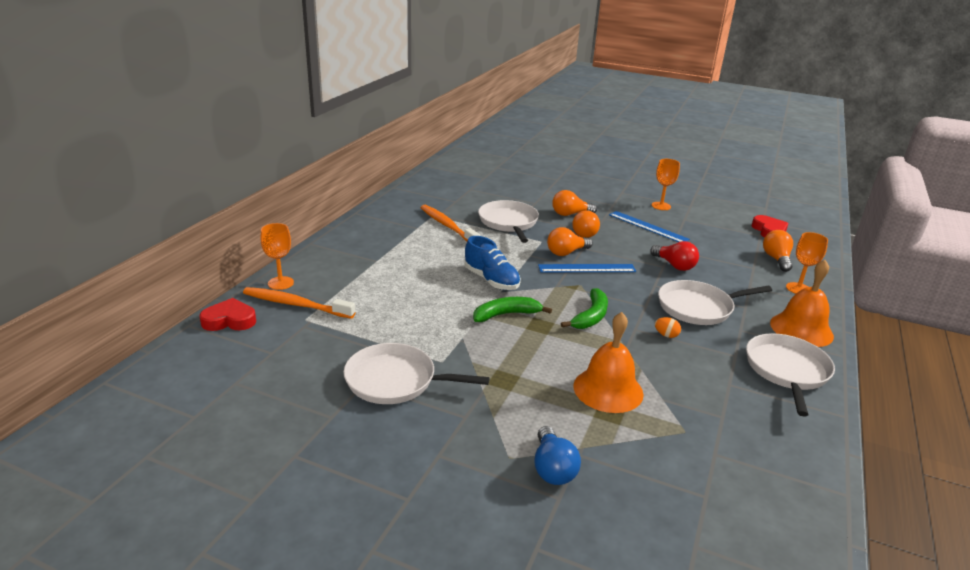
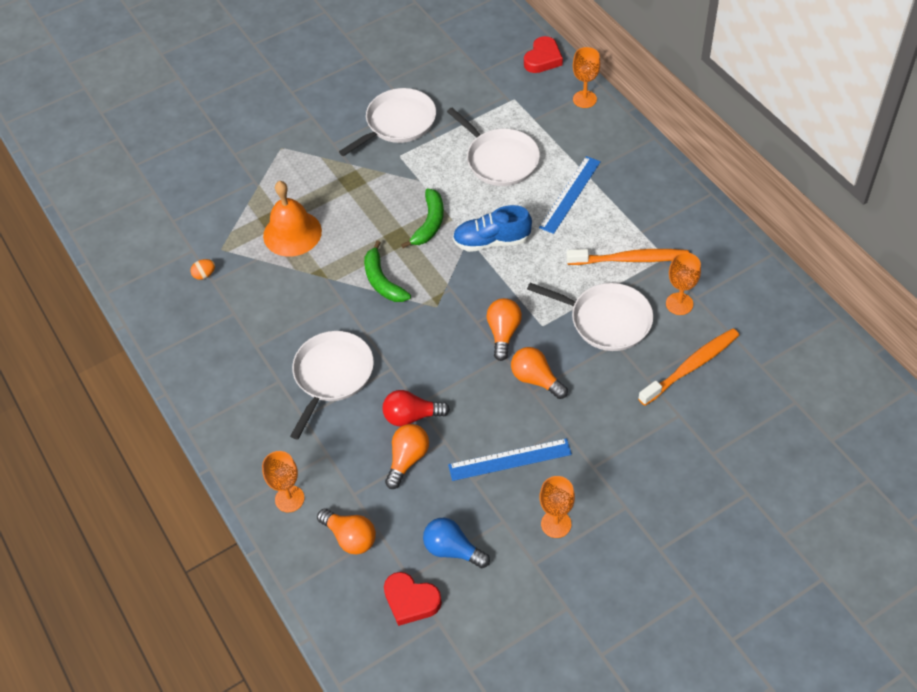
camera: 130 degrees right, 25 degrees up
orange toothbrush [243,287,356,319] -> orange toothbrush moved to [638,328,739,406]
blue light bulb [534,426,581,485] -> blue light bulb moved to [423,518,490,568]
blue ruler [538,264,636,272] -> blue ruler moved to [539,156,601,234]
orange light bulb [552,190,597,216] -> orange light bulb moved to [385,424,429,489]
orange egg [655,317,681,338] -> orange egg moved to [191,259,215,280]
white pan [746,333,835,417] -> white pan moved to [447,108,540,186]
orange bell [770,260,834,347] -> none
none -> orange goblet [666,252,701,315]

